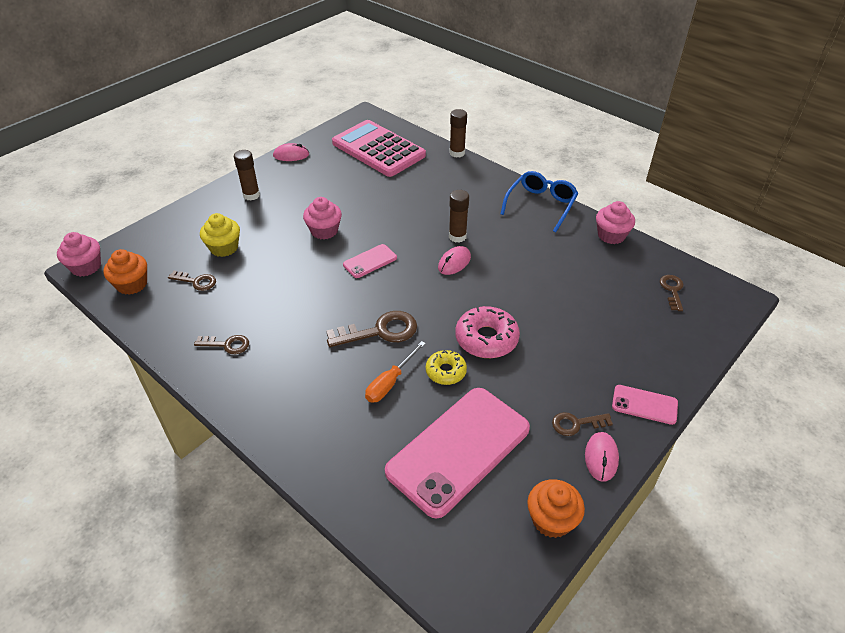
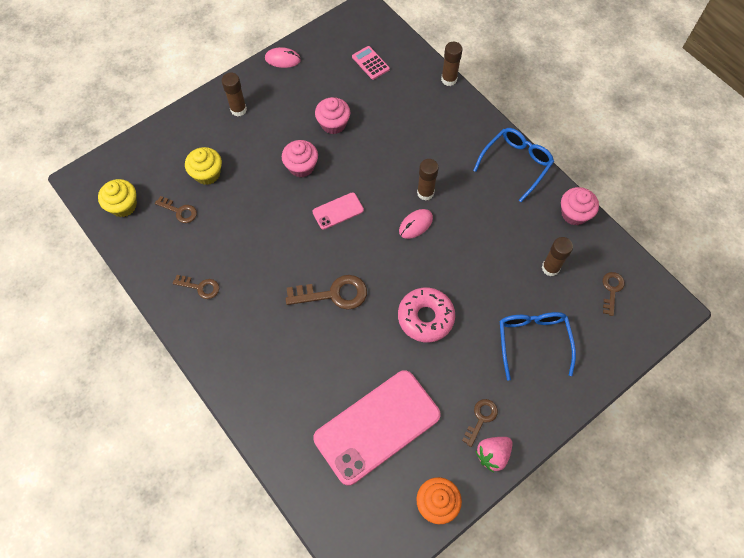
camera: 10 degrees right, 20 degrees up
pink cupcake [57,232,101,277] -> pink cupcake moved to [315,97,350,134]
orange cupcake [103,249,147,295] -> yellow cupcake [98,179,137,217]
pink calculator [332,120,426,177] -> pink calculator [352,46,390,80], size x0.41
orange screwdriver [365,341,426,403] -> none
yellow donut [426,349,467,385] -> none
brown key [552,412,613,436] -> brown key turned 120 degrees clockwise [462,399,498,447]
pink mouse [585,432,619,482] -> pink strawberry [476,437,513,473]
pink phone [612,385,678,425] -> none
none -> blue glasses [500,312,576,381]
none -> brown glue stick [542,237,573,276]

